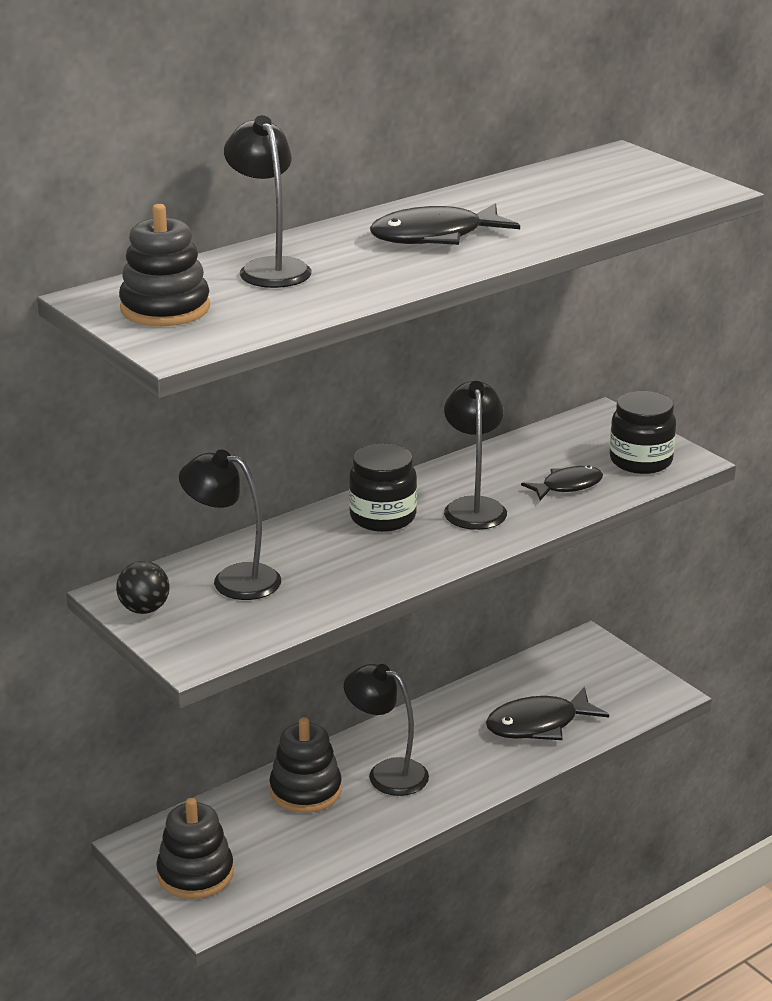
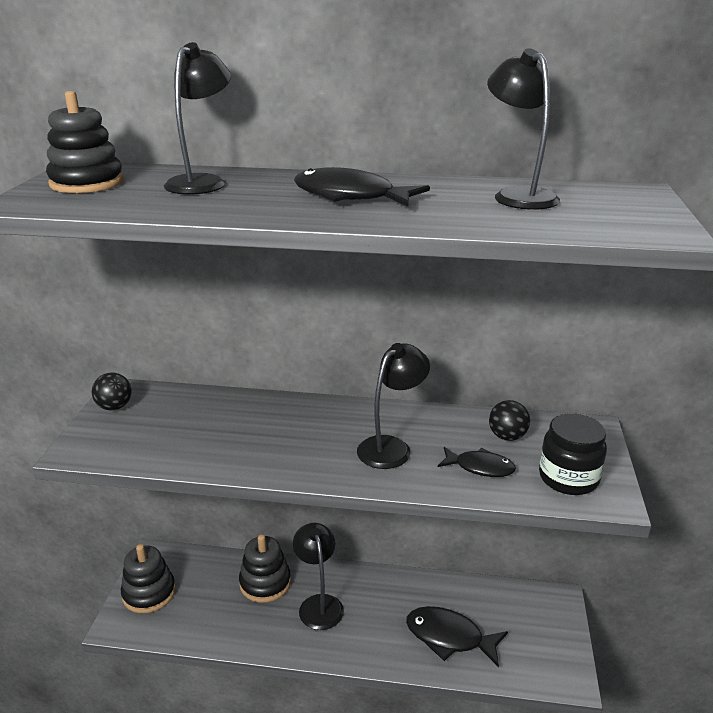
camera: 45 degrees right, 0 degrees up
black lamp [179,449,281,600] -> black lamp moved to [487,48,560,210]
black jar [349,443,417,532] -> none
none -> black ball [489,400,530,441]

